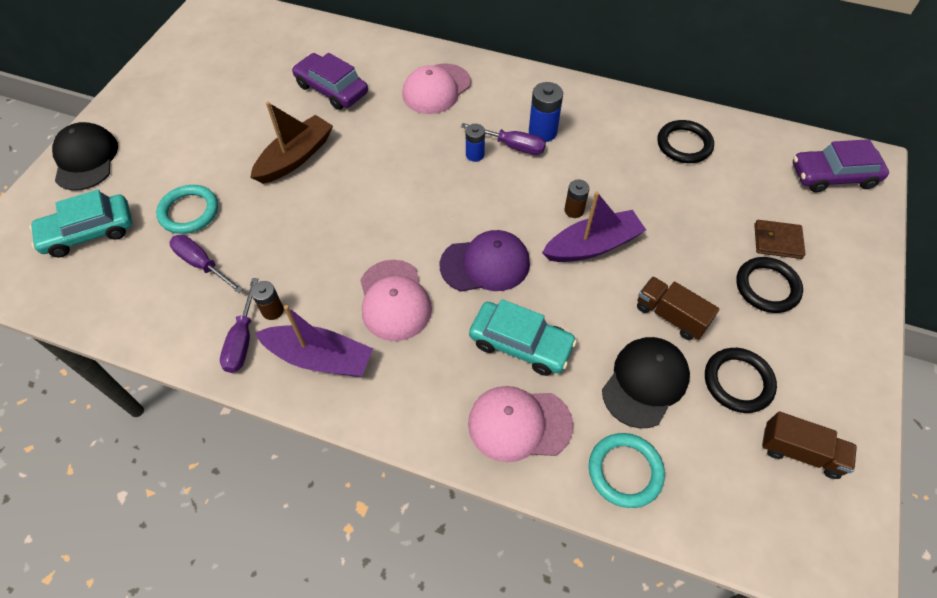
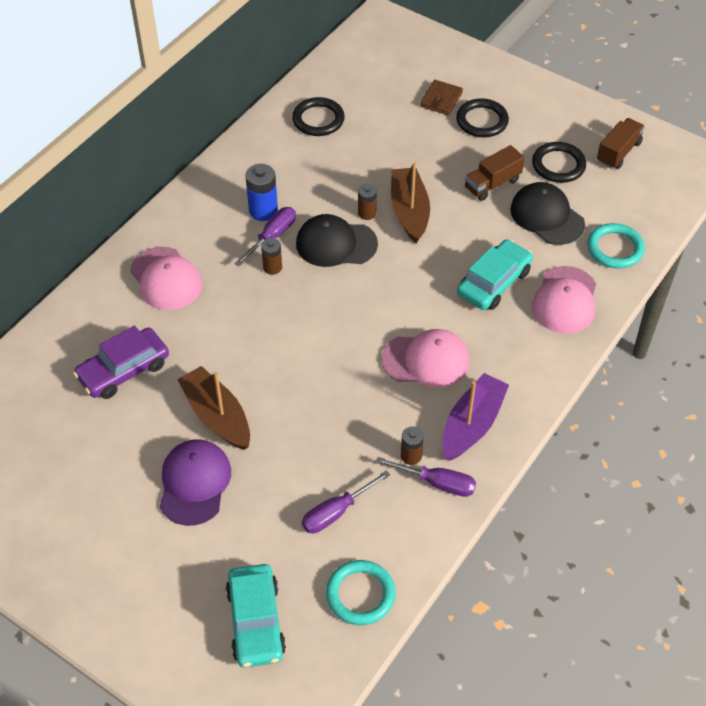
camera: 75 degrees left, 5 degrees down
black cap [52,122,118,191] -> black cap moved to [296,214,378,267]
turquoise ring [156,185,218,234] -> turquoise ring moved to [326,560,395,625]
purple cap [440,230,530,292] -> purple cap moved to [160,439,231,526]
blue battery [466,124,485,162] -> brown battery [261,238,282,275]
purple boat [542,192,646,262] -> brown boat [391,162,430,243]
purple car [793,139,889,192] -> none

